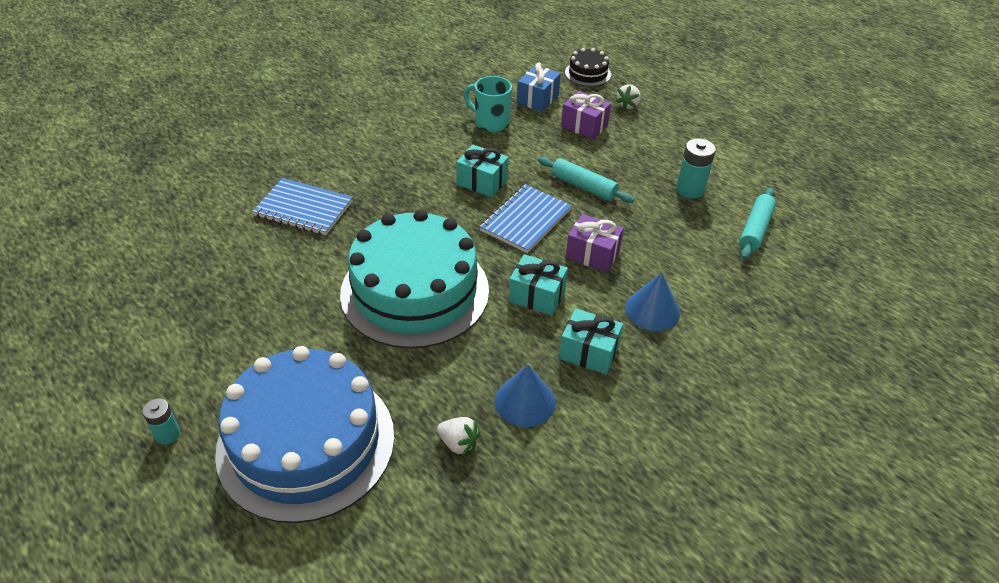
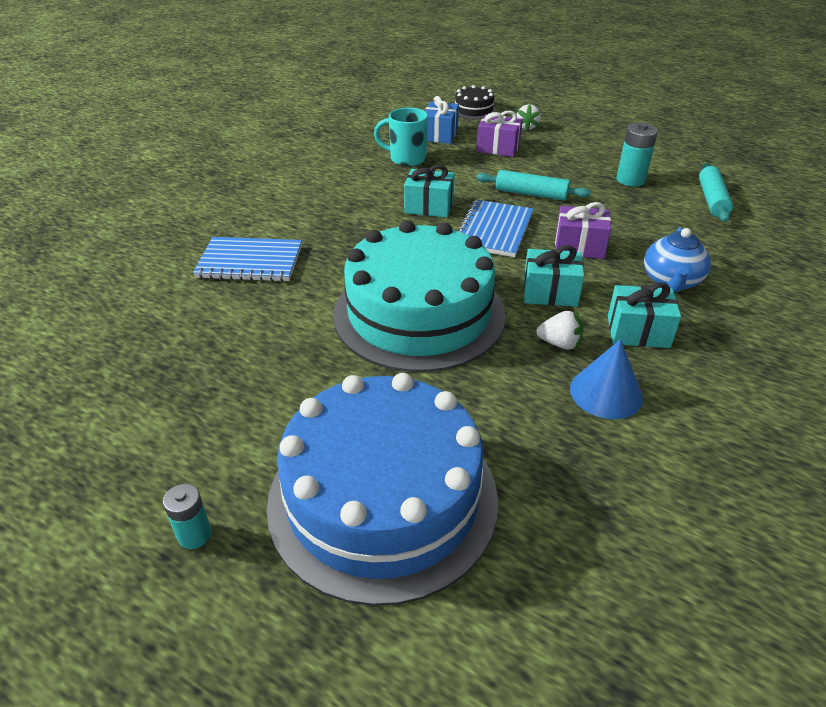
camera: 15 degrees left, 5 degrees down
white strawberry [437,417,480,456] -> white strawberry moved to [536,311,583,350]
blue cone [625,272,680,331] -> blue teapot [644,227,711,292]

